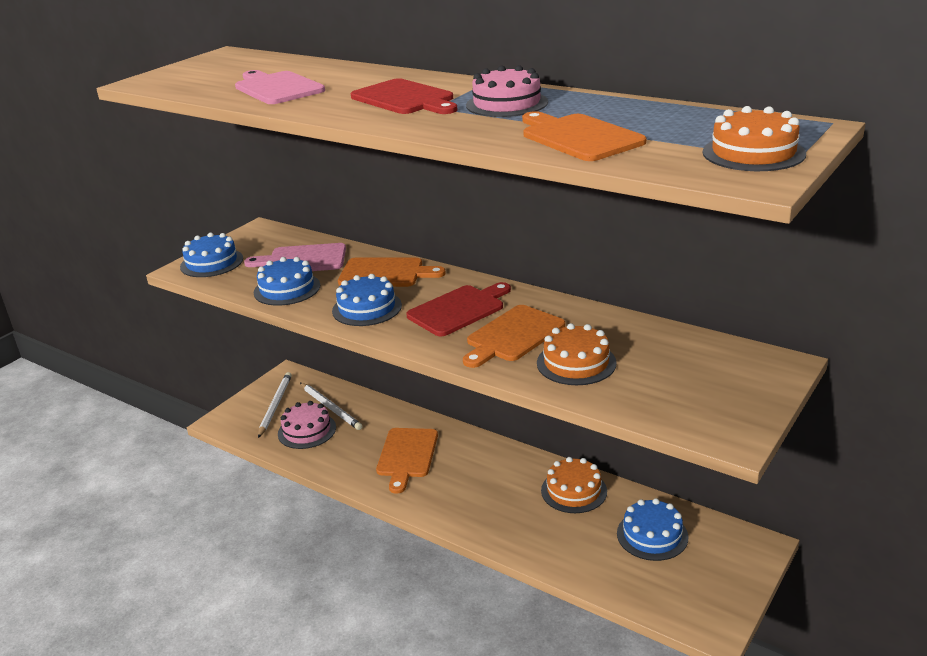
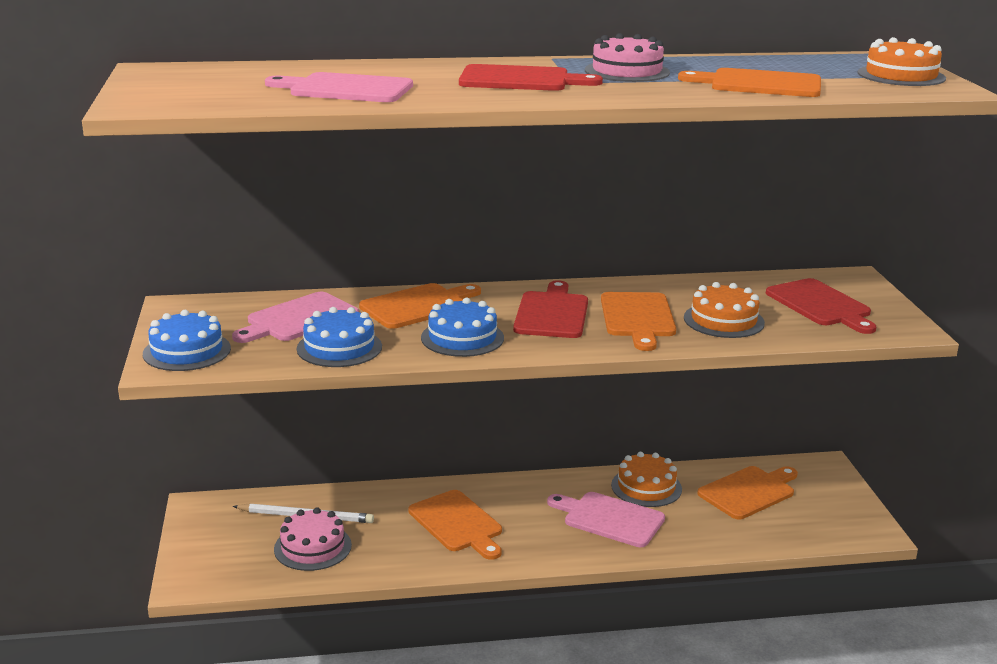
camera: 45 degrees left, 5 degrees down
white pencil [258,372,292,438] -> none
blue cake [617,498,688,561] -> orange cutting board [697,466,798,520]
none -> pink cutting board [547,492,665,547]
none -> red cutting board [766,278,877,334]

